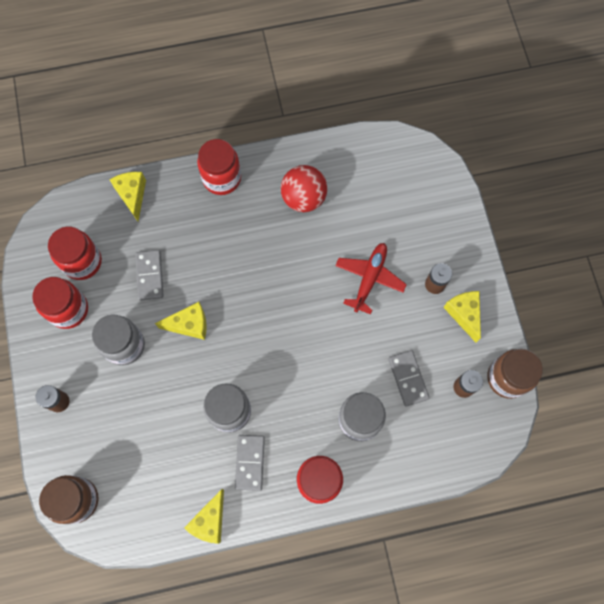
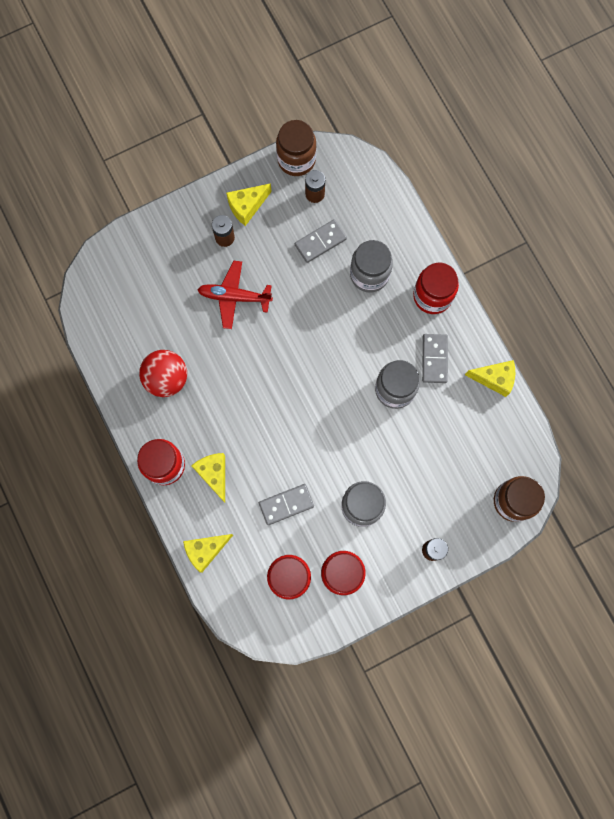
camera: 105 degrees left, 5 degrees up
yellow cheese [155,302,207,340] -> yellow cheese moved to [191,453,225,502]
grey domino [235,435,265,491] -> grey domino turned 75 degrees counterclockwise [422,334,448,383]

